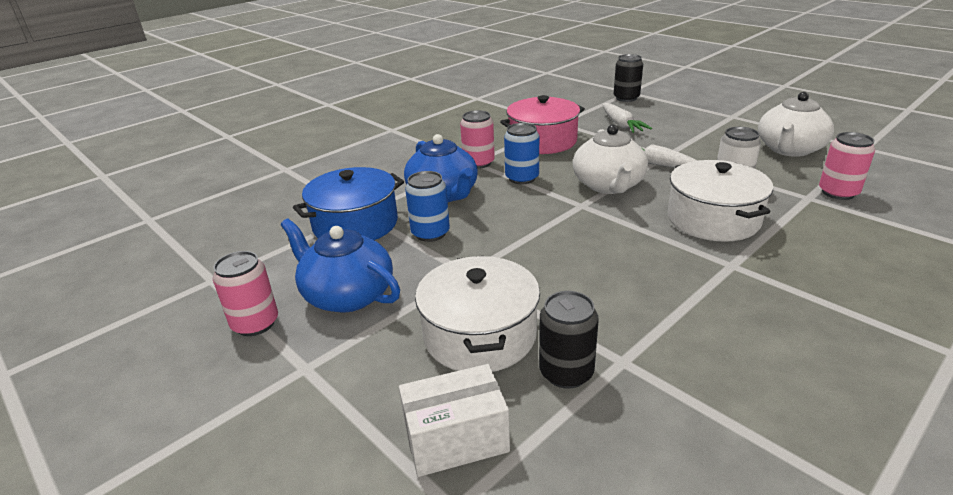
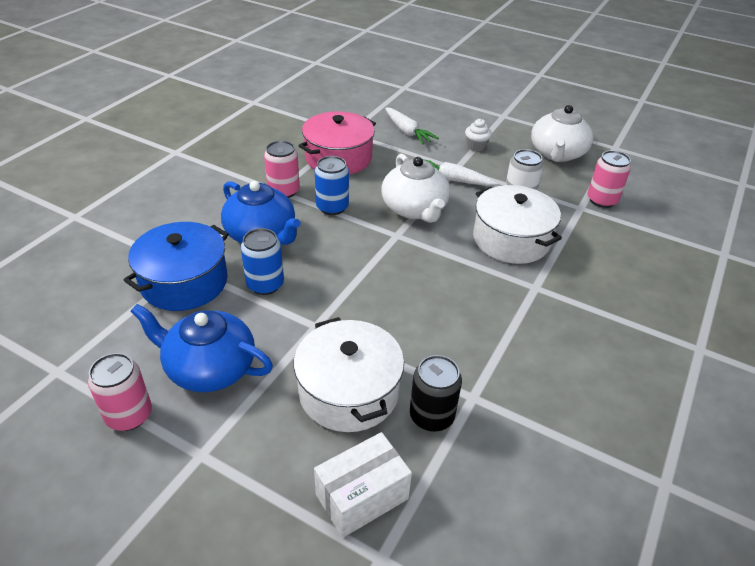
camera: 20 degrees left, 10 degrees up
black can [614,54,643,102] -> none
none -> white cupcake [465,119,492,151]

